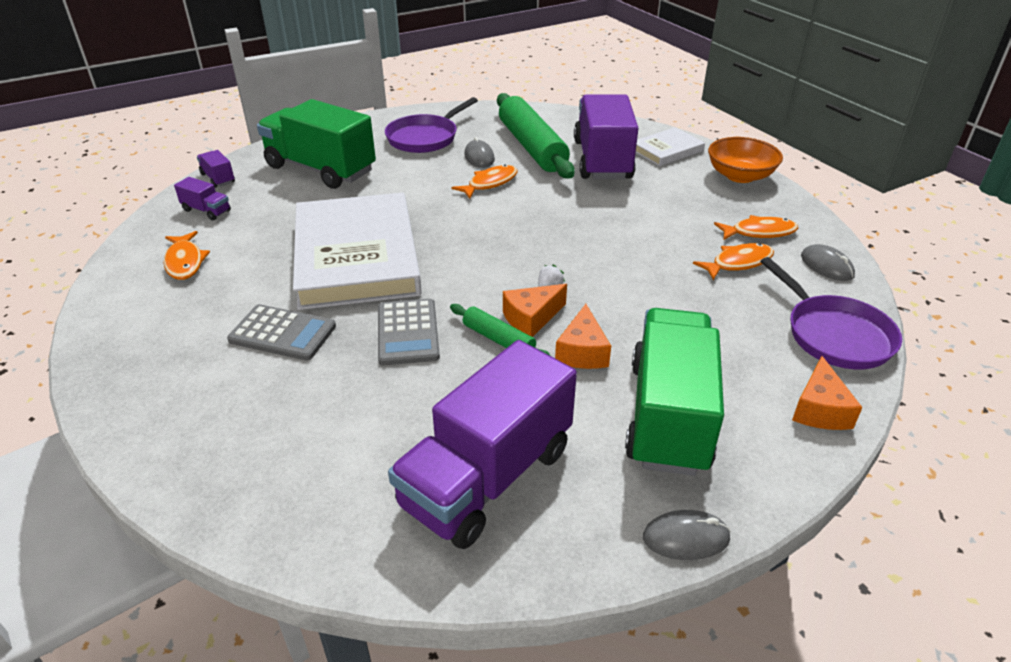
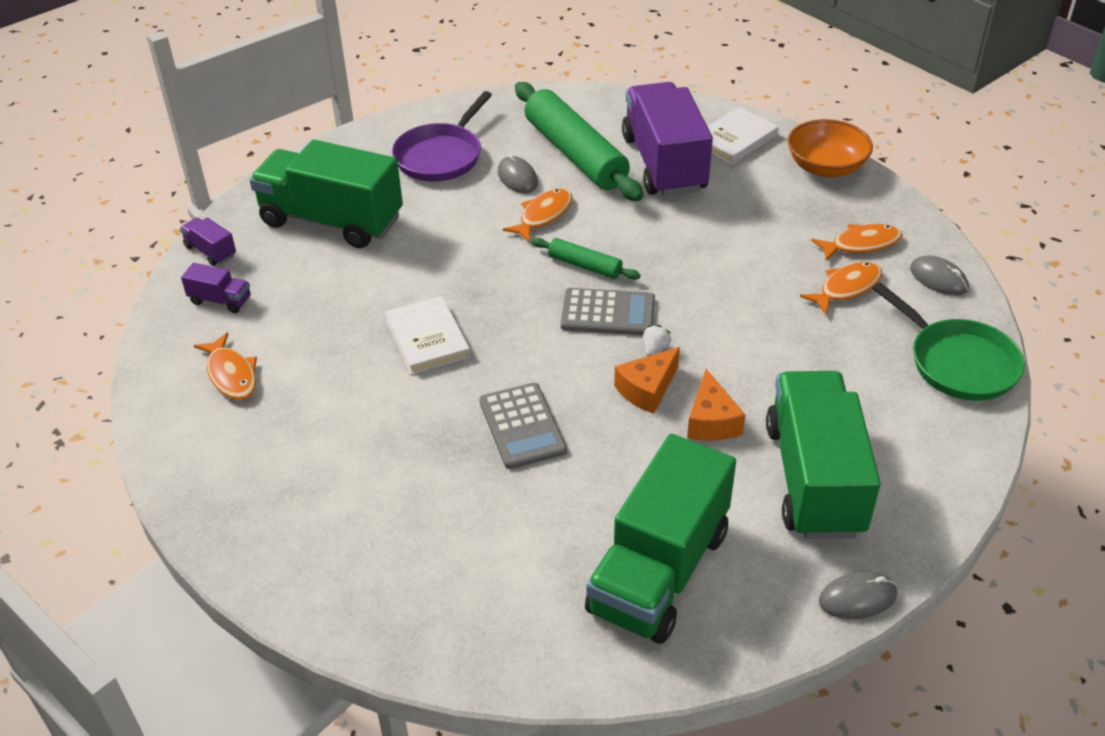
camera: 10 degrees left, 5 degrees up
grey calculator [227,304,336,360] -> grey calculator moved to [560,288,655,335]
white book [293,193,422,310] -> white book [385,296,470,375], size x0.47
purple truck [388,340,577,549] -> green truck [585,434,736,644]
green rolling pin [450,304,550,356] -> green rolling pin moved to [531,237,641,280]
purple pan [760,257,902,369] -> green pan [872,282,1025,401]
orange cheese [792,356,863,430] -> none

